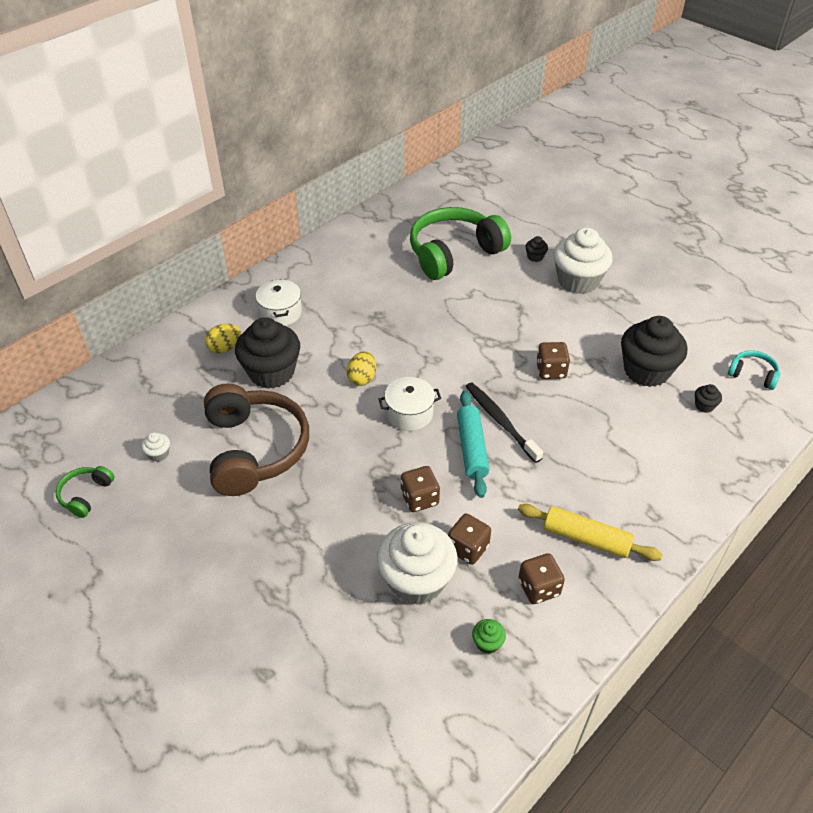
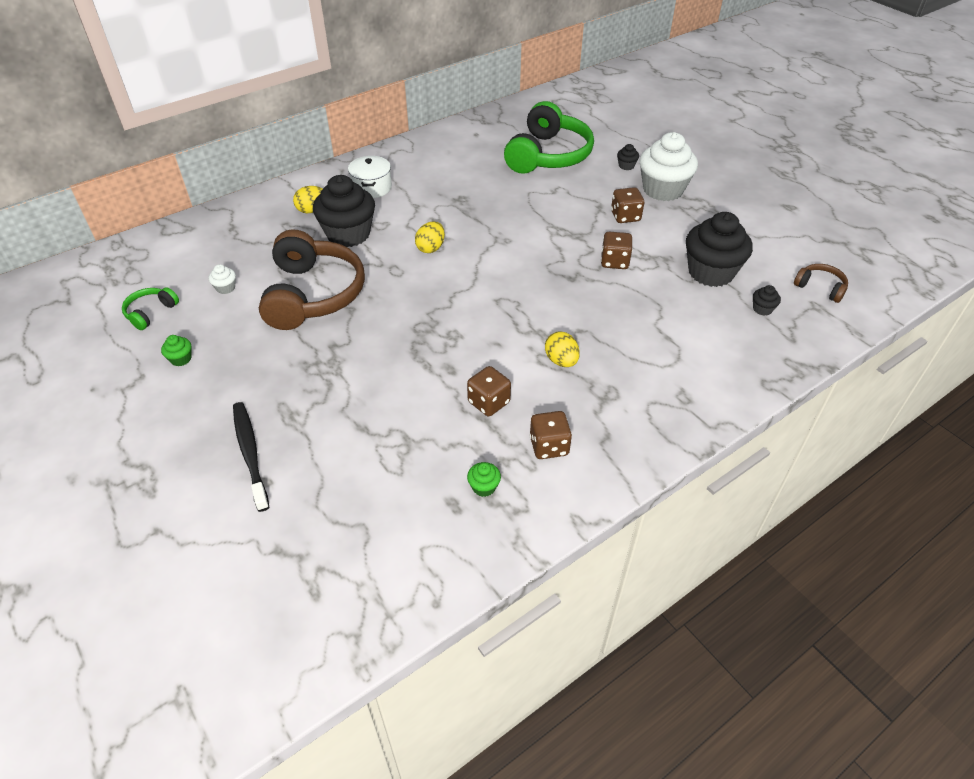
camera: 10 degrees right, 0 degrees up
white cupcake [377,522,458,605] -> none
white pot [378,377,441,431] -> none
brown dice [401,466,440,512] -> brown dice moved to [611,187,644,223]
green headphones [410,207,511,280] -> green headphones turned 135 degrees clockwise [504,101,594,174]
turquoise rolling pin [457,391,489,498] -> none
black toothbrush [466,382,543,463] -> black toothbrush moved to [233,402,269,512]
yellow rolling pin [518,504,663,561] -> none
turquoise headphones [728,350,780,390] -> brown headphones [794,264,848,303]
none -> green cupcake [161,335,191,366]
none -> yellow egg [545,331,580,367]

